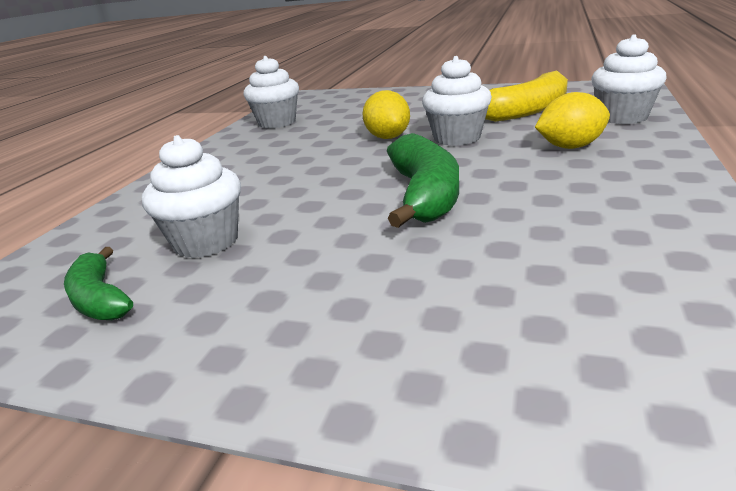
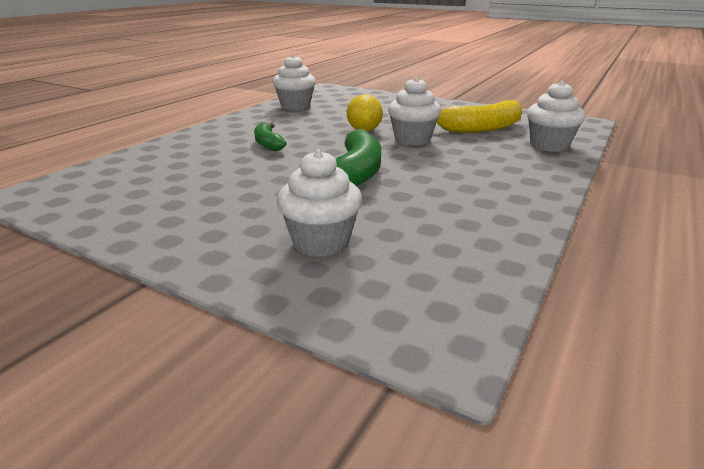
camera: 10 degrees right, 0 degrees up
green banana [64,247,133,320] -> green banana moved to [254,122,287,151]
white cupcake [142,135,241,258] -> white cupcake moved to [277,149,362,257]
yellow lemon [535,92,610,149] -> none

